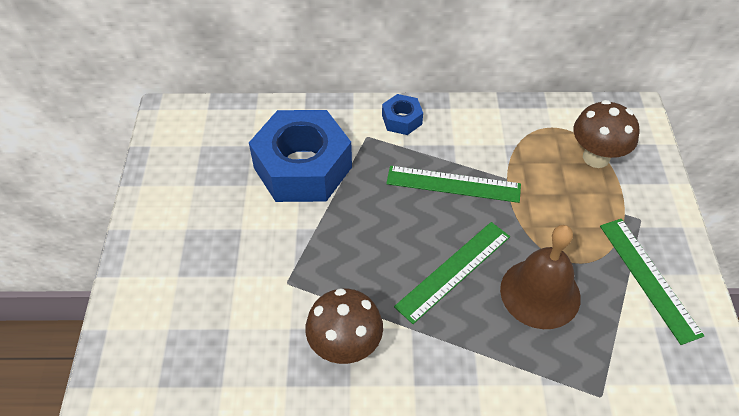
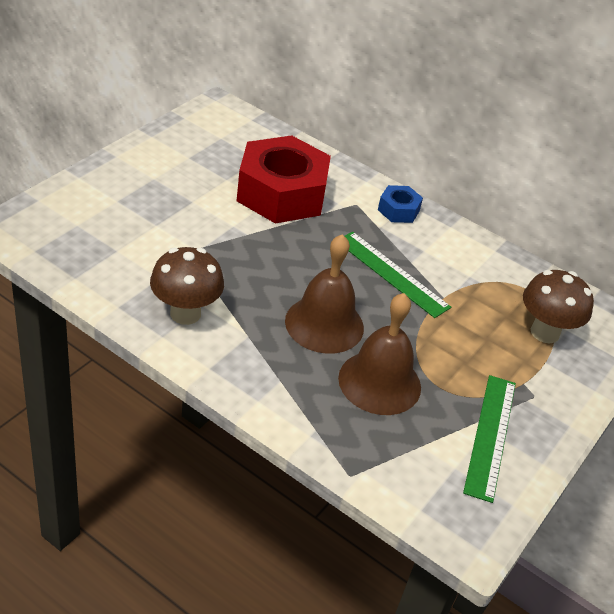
camera: 30 degrees right, 10 degrees down
blue nut [249,110,352,202] -> red nut [237,135,331,224]
green ruler [394,222,510,324] -> brown bell [285,234,364,354]

